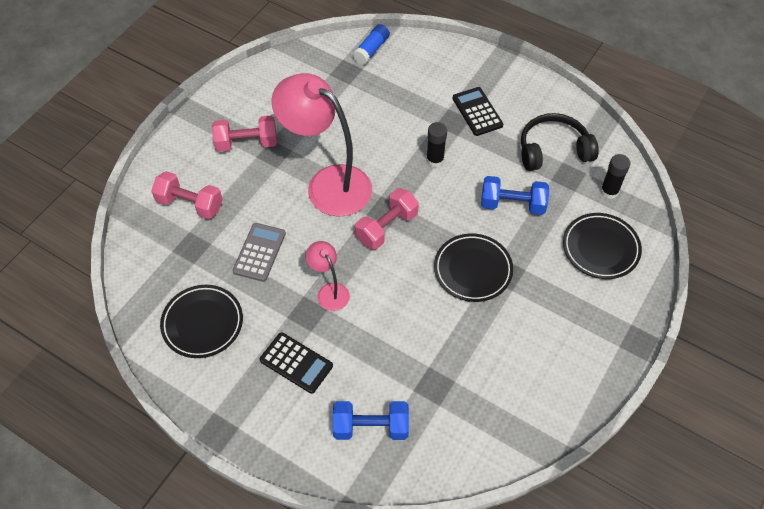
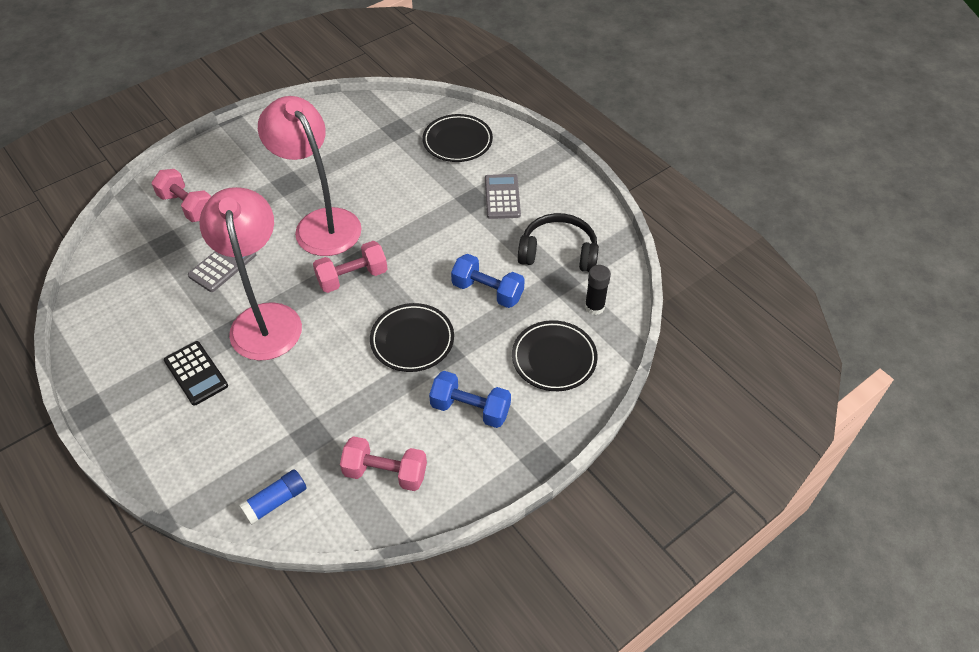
camera: 20 degrees right, 5 degrees down
black plate [160,285,243,358] -> black plate moved to [423,114,493,162]
pink dumbbell [212,115,277,152] -> pink dumbbell moved to [340,436,427,491]
pink lamp [306,241,350,311] -> pink lamp [199,187,302,361], size x2.13
blue dumbbell [333,401,409,440] -> blue dumbbell moved to [429,371,511,428]
blue glue stick [353,24,390,65] -> blue glue stick moved to [239,469,307,525]
black glue stick [426,122,447,167] -> none
black calculator [452,87,503,136] -> grey calculator [485,174,521,219]

